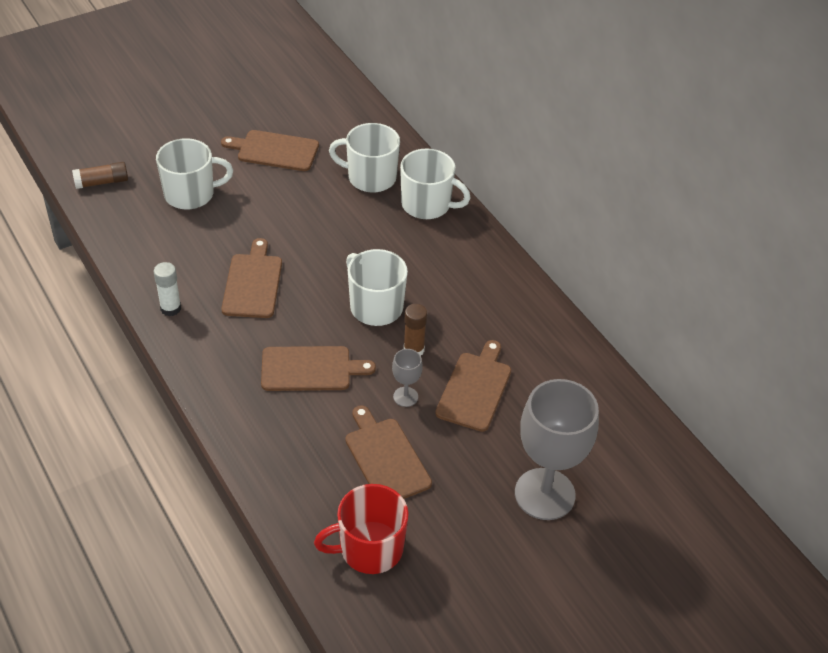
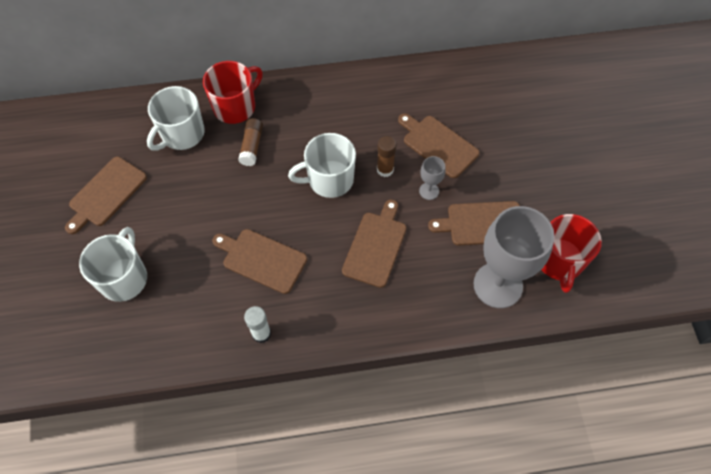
camera: 65 degrees left, 15 degrees up
brown glue stick [72,162,128,189] -> brown glue stick moved to [238,118,263,166]
white mug [400,149,471,219] -> red mug [203,61,263,124]
grey goblet [515,379,599,520] -> grey goblet moved to [474,206,555,308]

